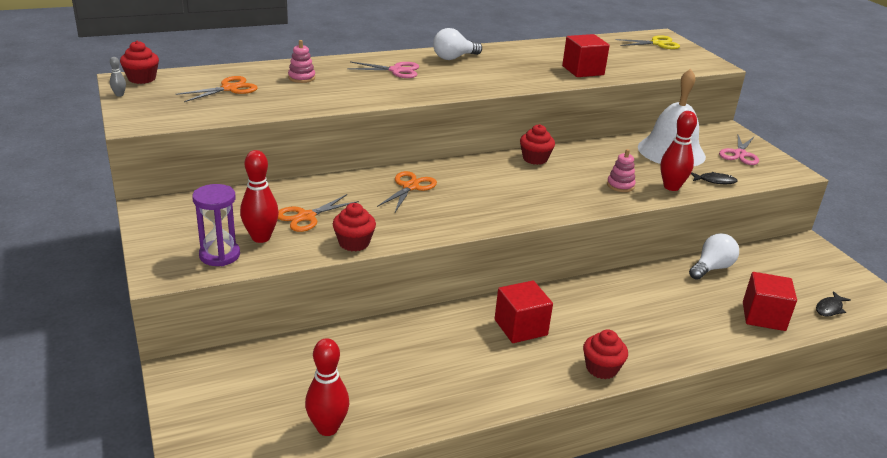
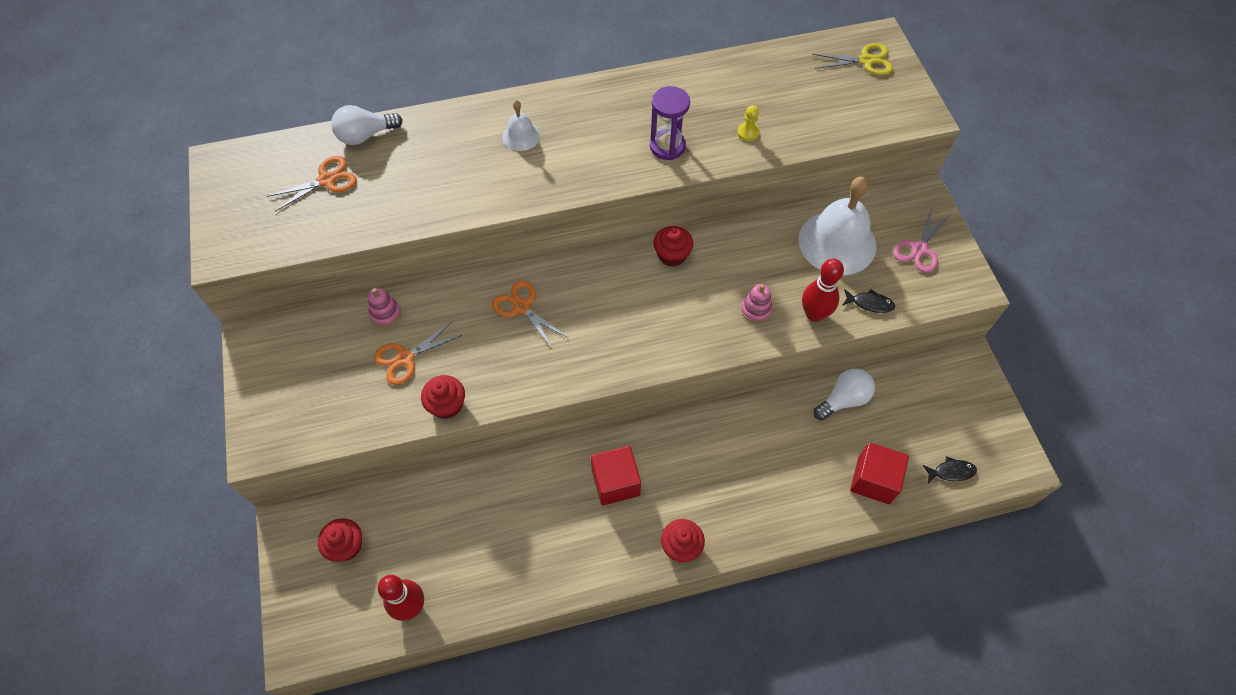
camera: 10 degrees right, 30 degrees up
grey bowling pin [110,57,126,97] -> none
red cupcake [120,41,159,84] -> red cupcake moved to [318,518,362,562]
purple hourglass [192,184,240,266] -> purple hourglass moved to [650,86,690,160]
red bowling pin [240,150,279,243] -> none
pink stacking toy [288,40,315,83] -> pink stacking toy moved to [368,288,401,327]
pink scissors [347,62,419,78] -> white bell [503,100,540,151]
orange scissors [377,171,437,212] -> orange scissors turned 75 degrees counterclockwise [492,280,567,350]
white light bulb [433,28,482,60] -> white light bulb moved to [331,105,403,145]
red cube [562,34,610,77] -> yellow pawn [737,105,760,141]
black fish [816,291,851,316] -> black fish turned 150 degrees counterclockwise [923,456,977,483]

